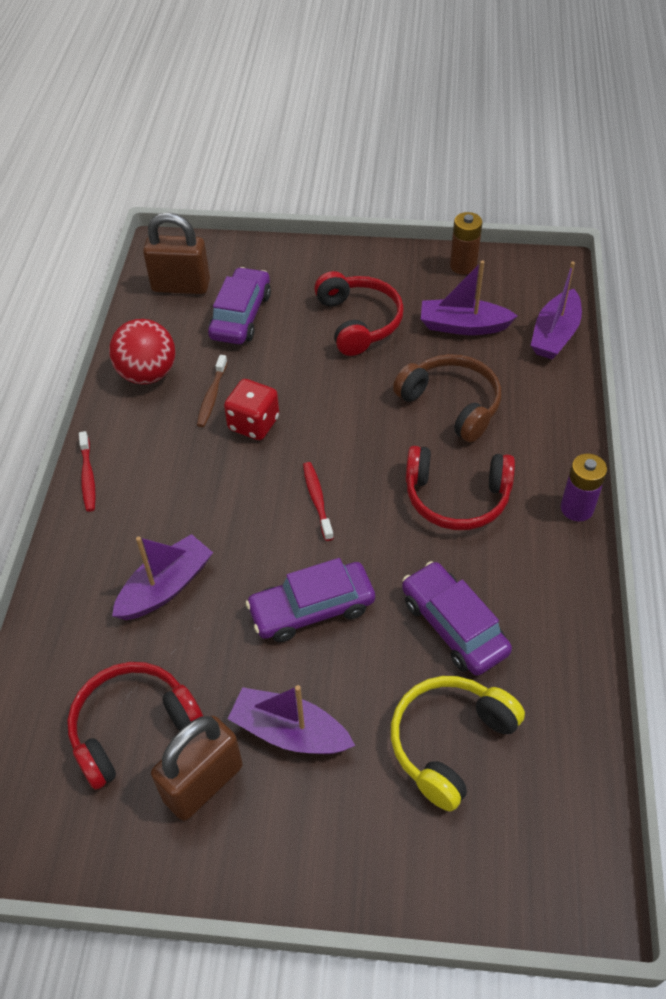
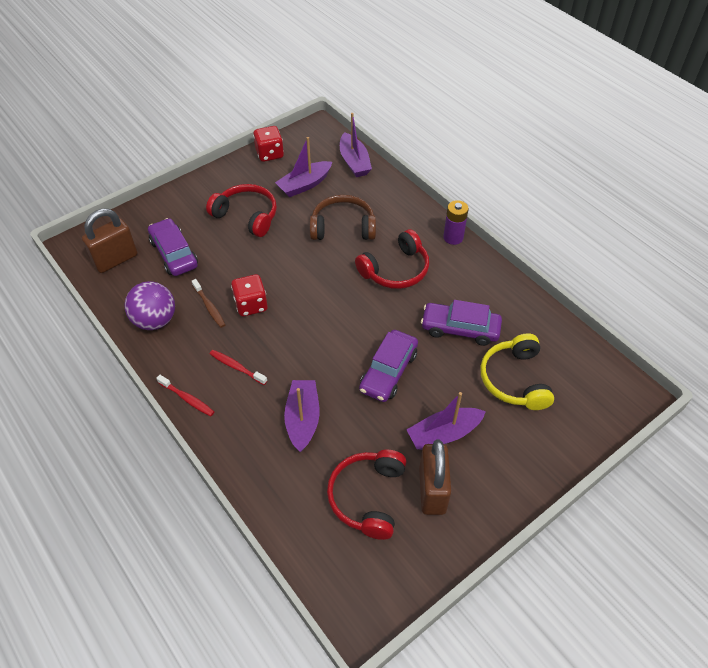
camera: 45 degrees left, 0 degrees up
red ball [109,319,175,384] -> purple ball [124,281,175,330]
red toothbrush [303,462,334,541] -> red toothbrush moved to [210,350,267,385]
brown battery [450,212,482,275] -> red dice [253,126,284,162]

